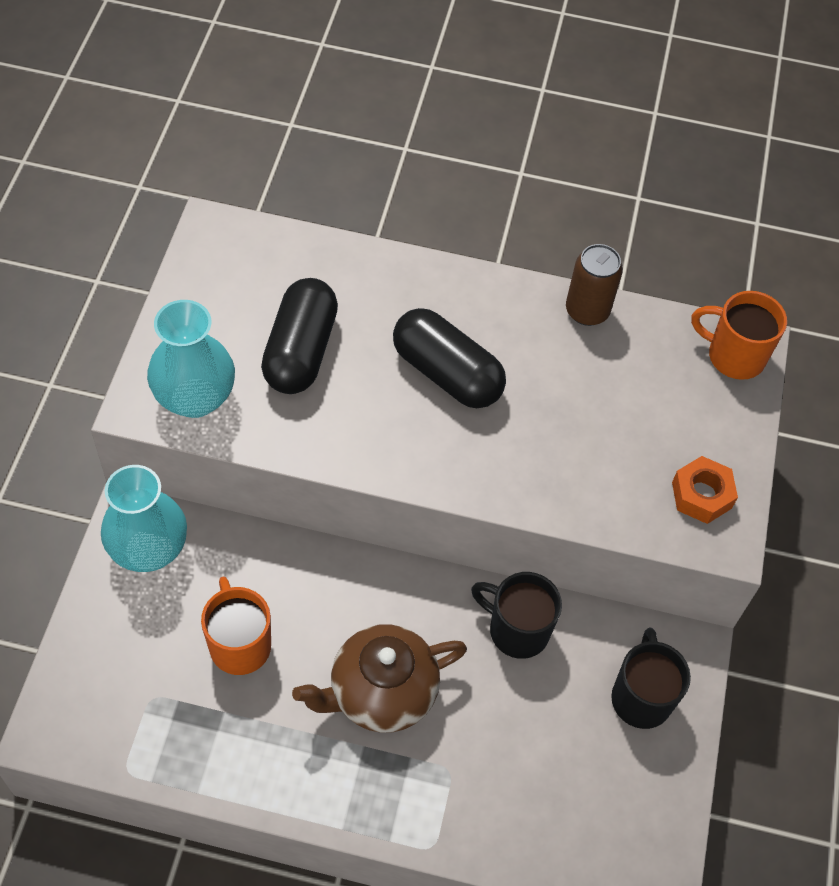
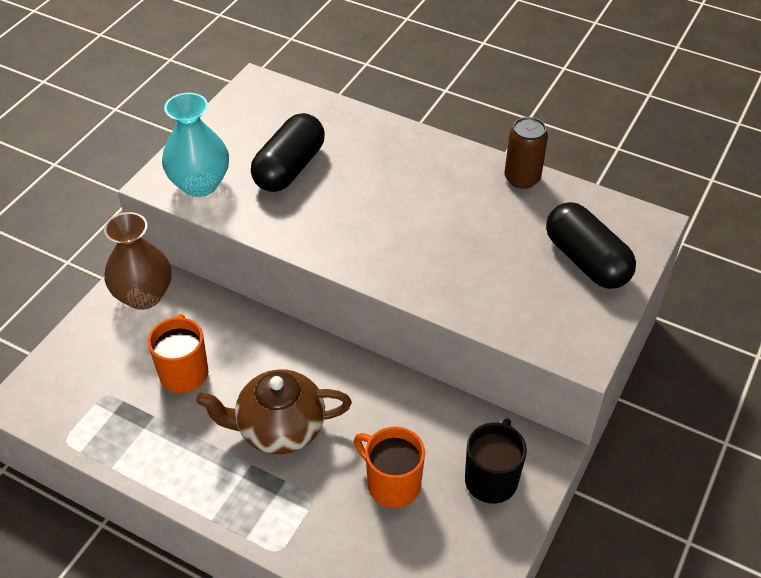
camera: 20 degrees right, 10 degrees down
turquoise vase [101,465,187,572] -> brown vase [104,212,171,310]
black capsule [393,308,506,408] -> black capsule moved to [546,202,636,289]
black mug [471,572,562,659] -> none
orange nut [672,456,738,524] -> none
orange mug [691,291,787,380] -> orange mug moved to [354,427,425,508]

